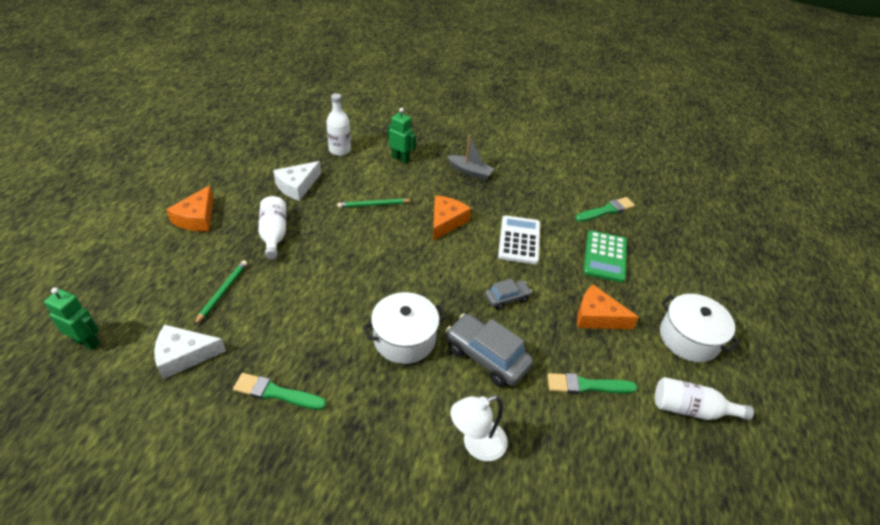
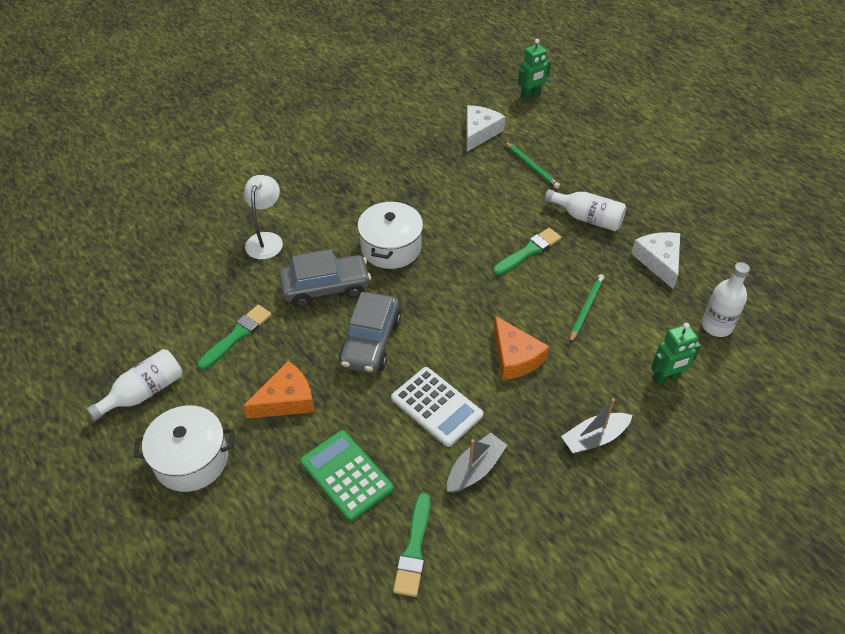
camera: 130 degrees right, 5 degrees up
orange cheese [166,185,214,231] -> none
green brush [233,373,326,410] -> green brush moved to [493,228,561,275]
grey car [485,279,532,310] -> grey car [339,292,401,374], size x1.77
none -> grey boat [447,433,507,493]

